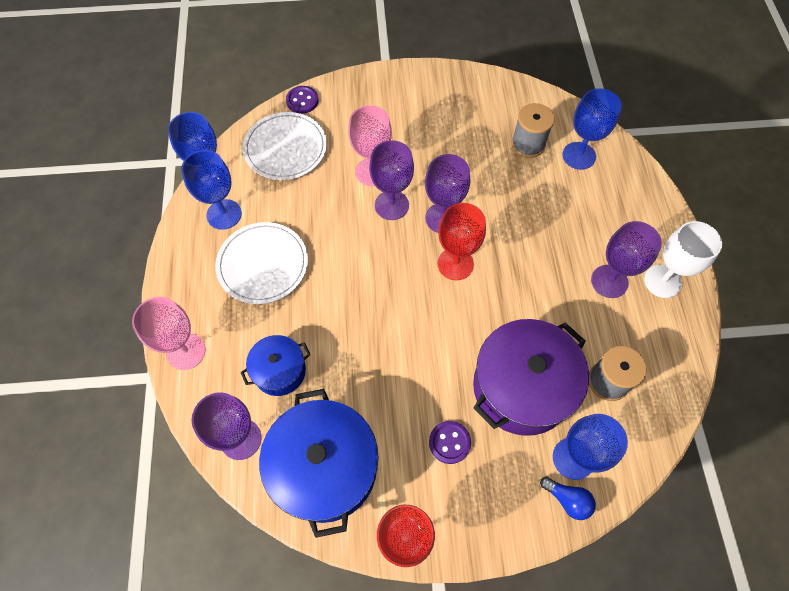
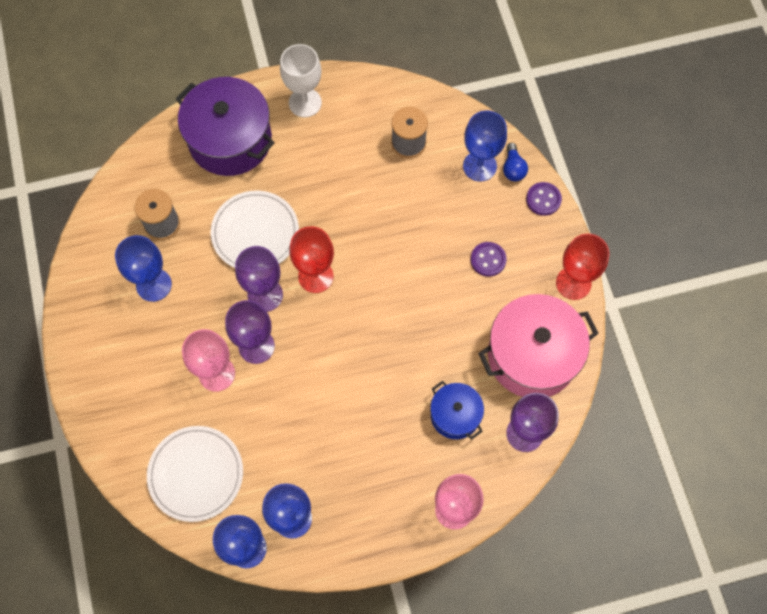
camera: 100 degrees left, 5 degrees up
white plate [215,222,308,304] -> white plate moved to [211,191,299,268]
blue pot [259,389,379,538] -> pink pot [478,294,599,397]
purple button [286,86,318,114] -> purple button moved to [526,182,562,216]
purple pot [473,319,589,436] -> purple pot moved to [176,77,275,176]
blue light bulb [540,476,596,520] -> blue light bulb turned 150 degrees clockwise [503,143,528,181]
blue goblet [562,88,622,170] -> blue goblet moved to [115,235,172,302]
purple goblet [591,221,662,298] -> none

